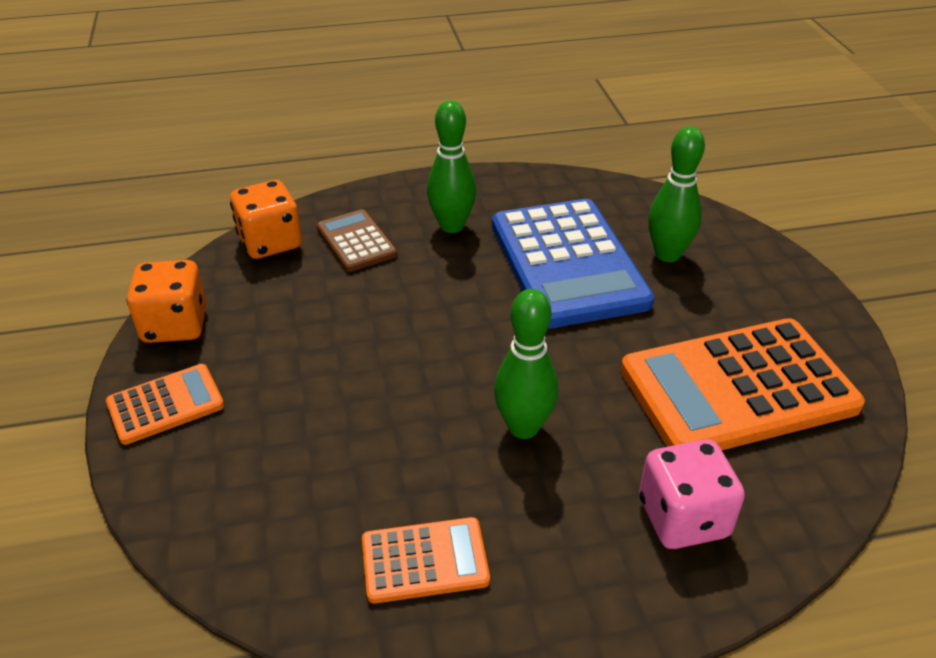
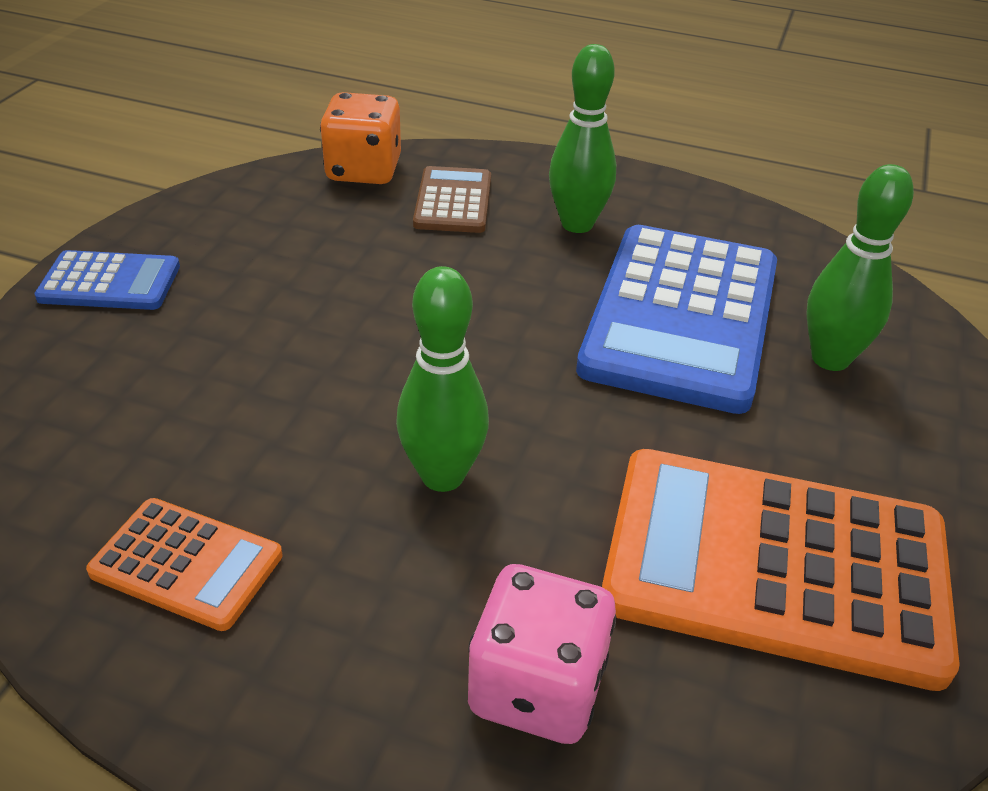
camera: 30 degrees right, 0 degrees up
orange calculator [106,364,224,445] -> blue calculator [34,250,180,310]
orange dice [127,260,207,343] -> none

